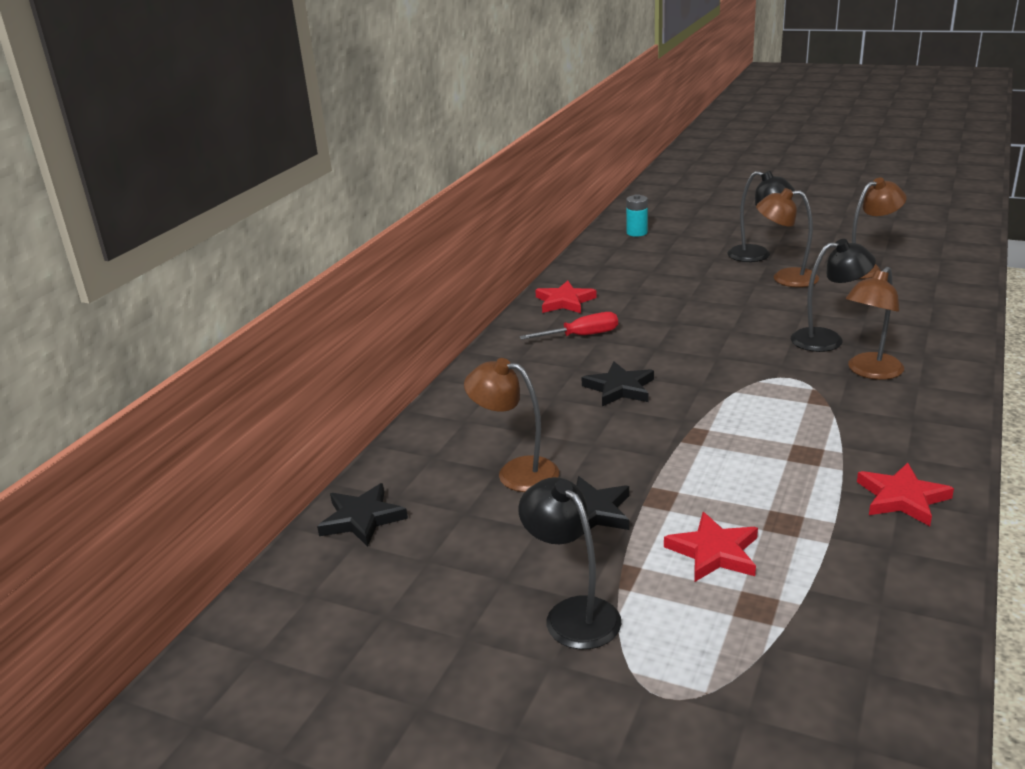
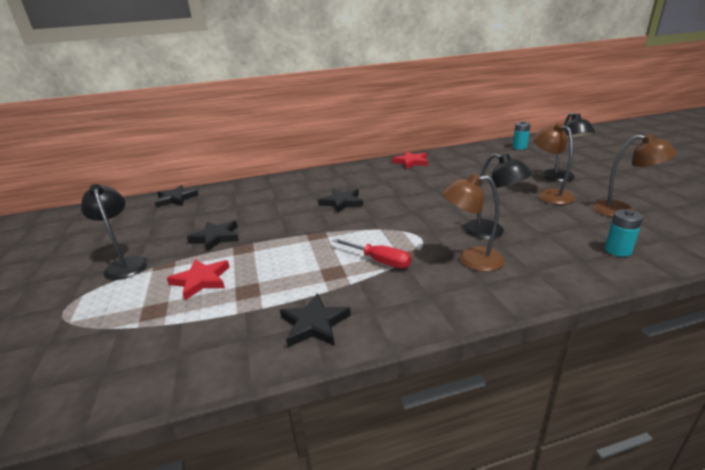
camera: 50 degrees right, 0 degrees up
brown lamp [464,358,559,492] -> none
black lamp [518,477,621,649] -> black lamp turned 45 degrees counterclockwise [81,184,148,280]
red screwdriver [519,312,618,340] -> red screwdriver moved to [332,238,411,269]
red star [857,463,954,526] -> black star [280,293,351,347]
none -> turquoise battery [605,209,643,257]

